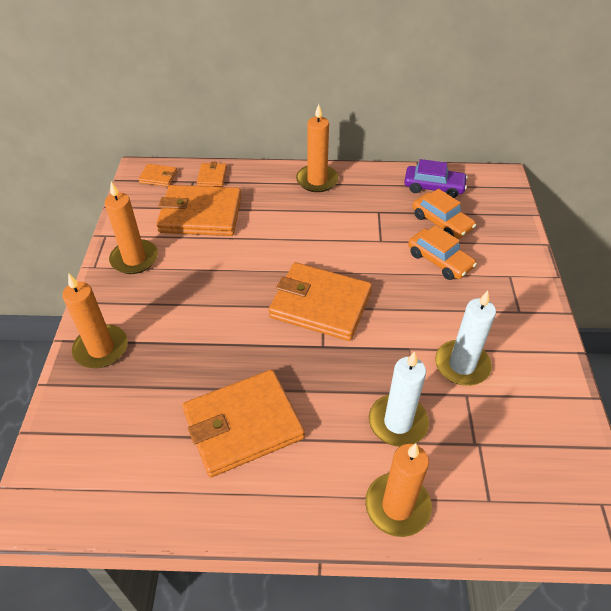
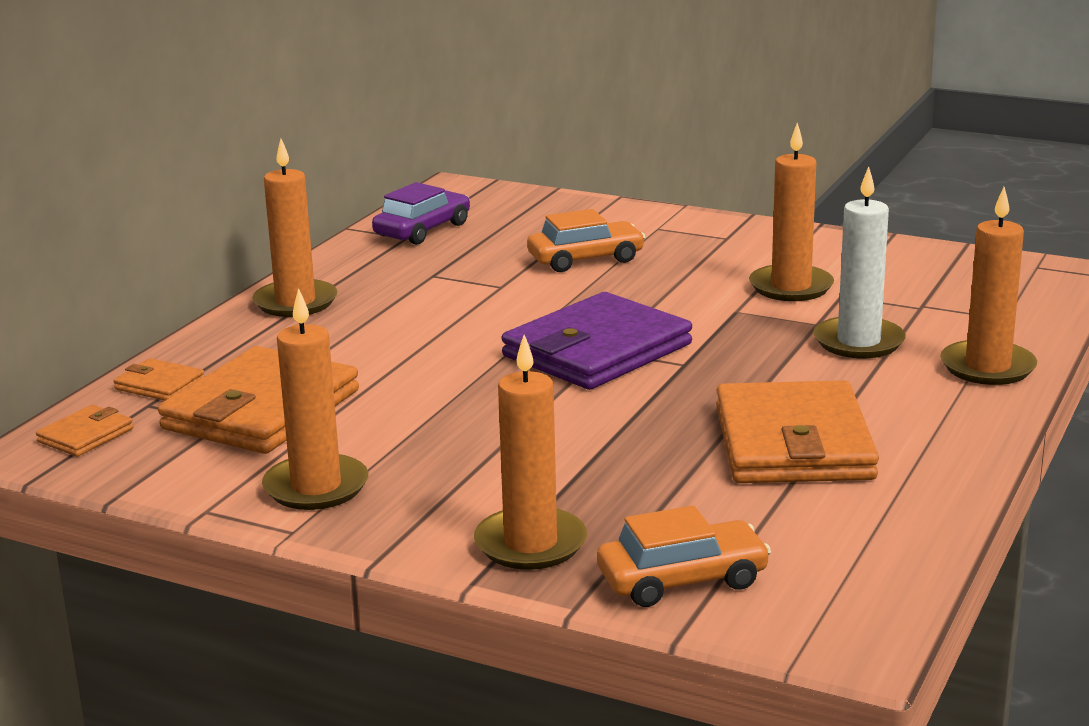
camera: 65 degrees left, 25 degrees down
orange wallet [269,262,372,341] -> purple wallet [501,292,692,390]
orange car [413,189,476,239] -> orange car moved to [597,505,771,607]
white candle [435,291,496,386] -> orange candle [749,123,834,301]

